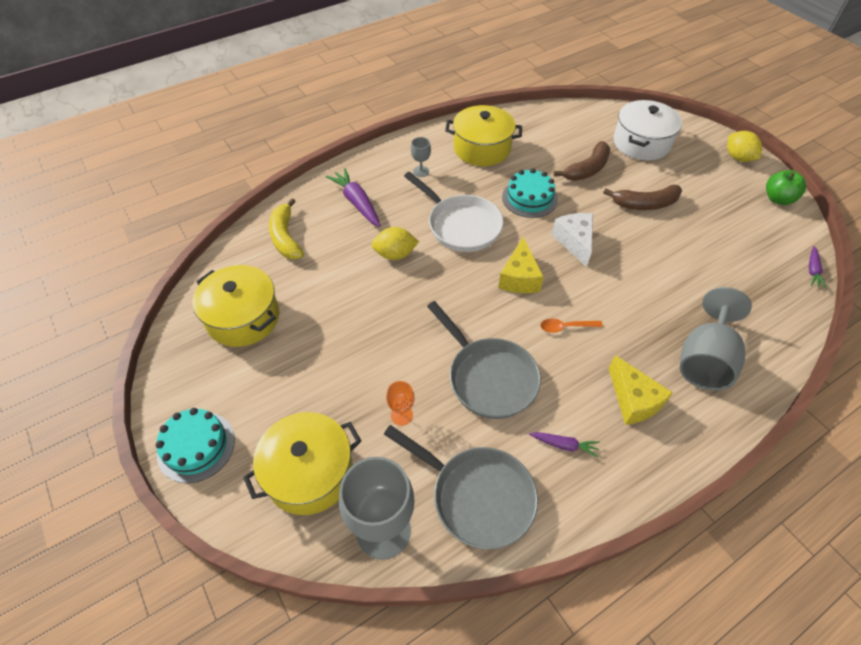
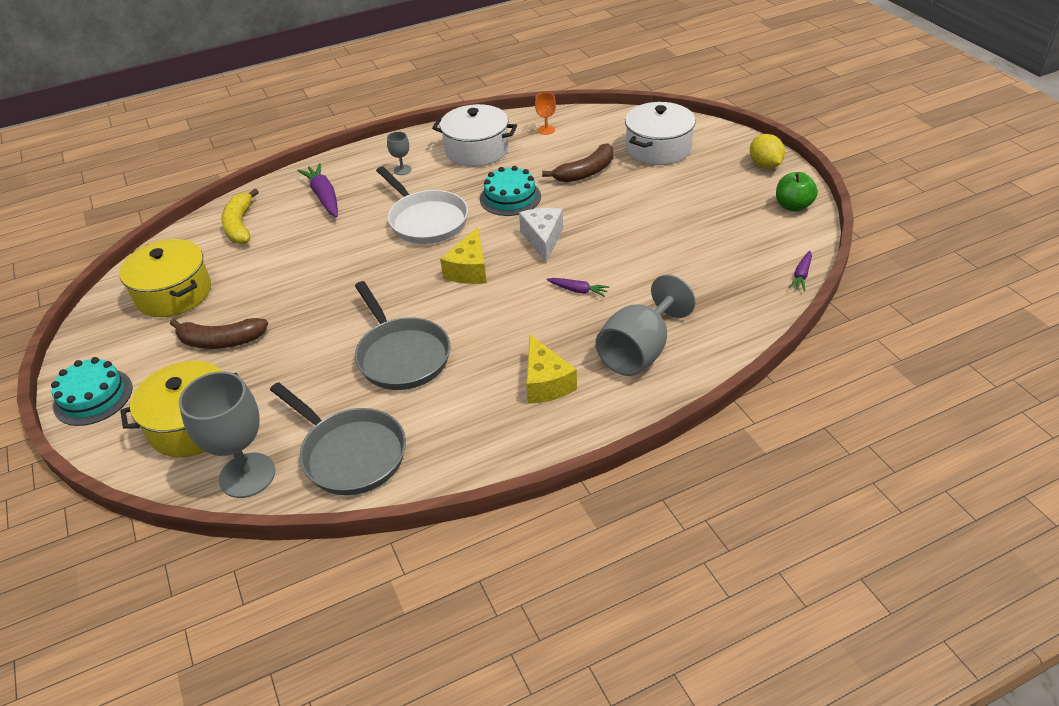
camera: 10 degrees right, 10 degrees down
yellow lemon [371,227,419,260] -> none
orange goblet [386,381,415,426] -> orange goblet moved to [535,92,556,135]
yellow pot [445,105,522,166] -> white pot [432,104,517,167]
purple carrot [529,432,599,457] -> purple carrot moved to [546,278,609,297]
orange spoon [540,318,603,333] -> none
brown banana [603,184,682,210] -> brown banana moved to [170,318,268,349]

